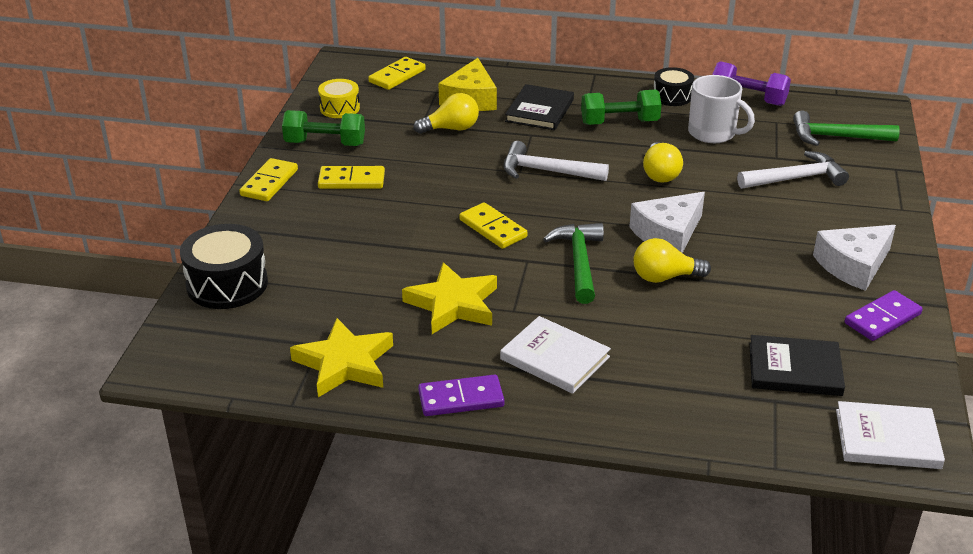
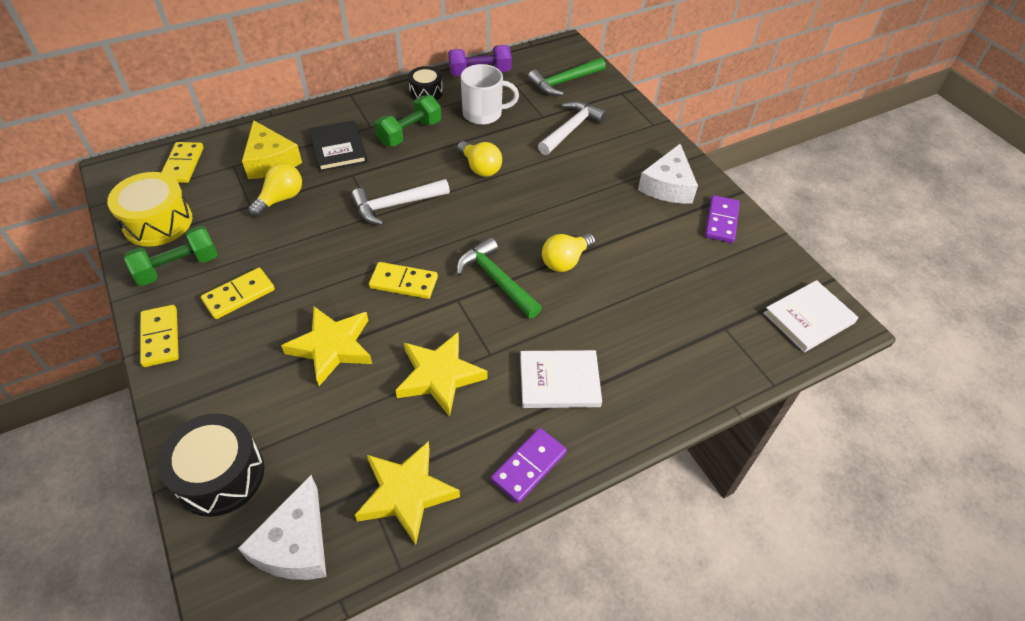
camera: 40 degrees left, 15 degrees up
yellow drum [318,79,360,118] -> yellow drum [107,172,192,247], size x1.64
white cheese [629,192,705,253] -> white cheese moved to [238,475,326,580]
black book [749,335,845,396] -> none
none -> yellow star [281,307,372,386]

